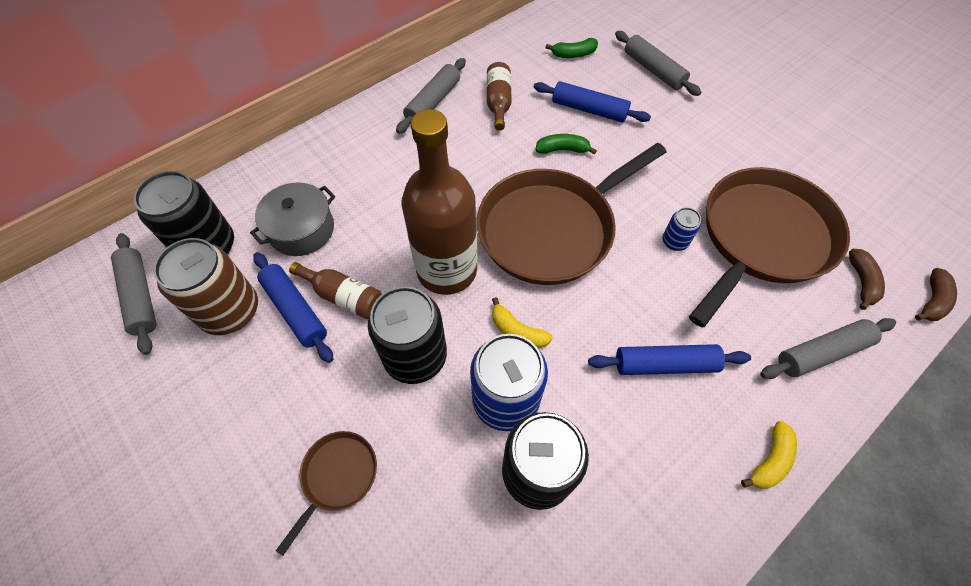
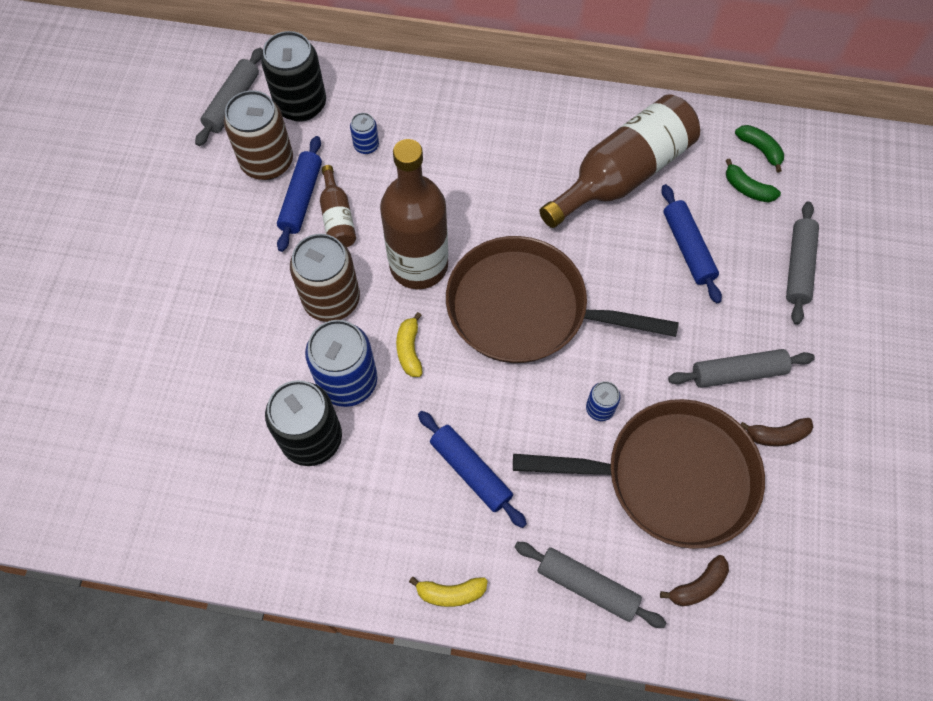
camera: 50 degrees right, 5 degrees up
grey pot [250,182,335,256] -> blue can [350,113,379,154]
brown pan [276,431,377,556] -> none
black can [368,286,447,384] -> brown can [290,234,360,322]
grey rolling pin [396,58,466,134] -> grey rolling pin moved to [668,349,815,388]
brown bottle [487,62,512,131] -> brown bottle [539,94,700,228], size x2.06
green banana [535,134,597,154] -> green banana moved to [735,125,784,173]
brown banana [915,268,957,321] -> brown banana moved to [741,418,813,447]

